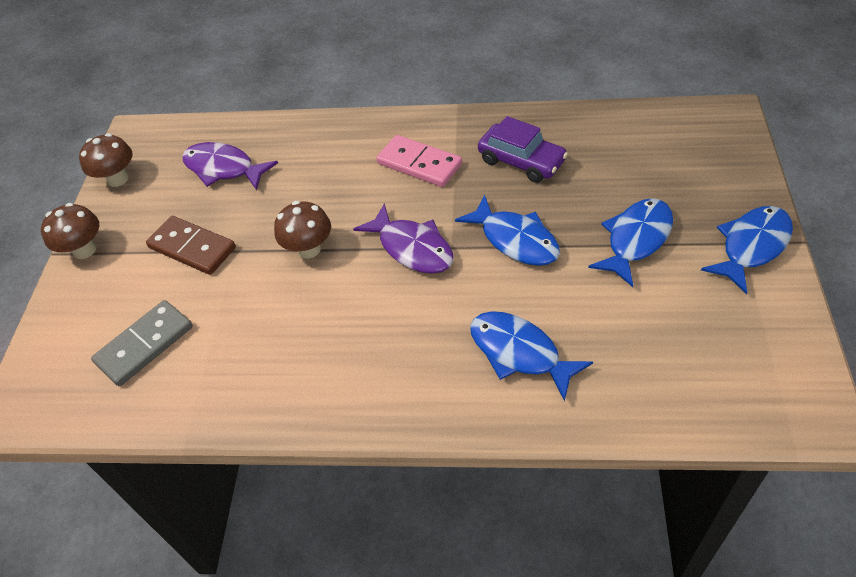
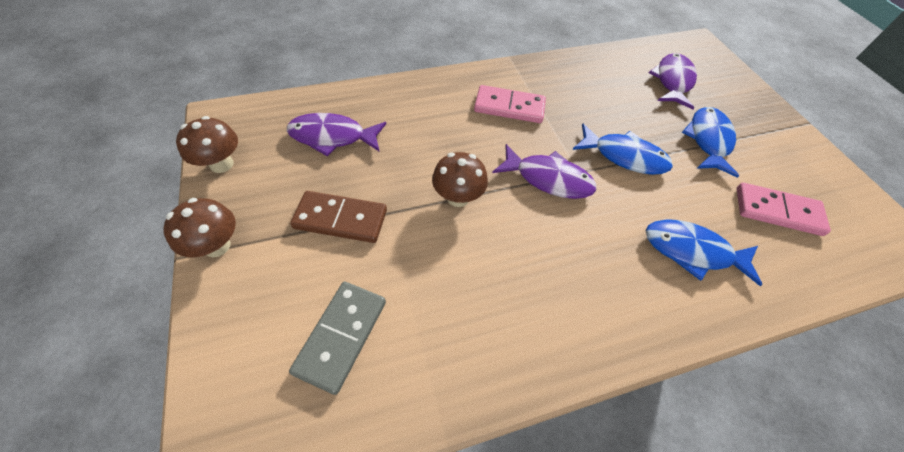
camera: 30 degrees left, 5 degrees up
purple car [478,116,568,183] -> none
blue fish [701,206,793,294] -> none
none -> purple fish [649,53,697,110]
none -> pink domino [737,183,831,236]

